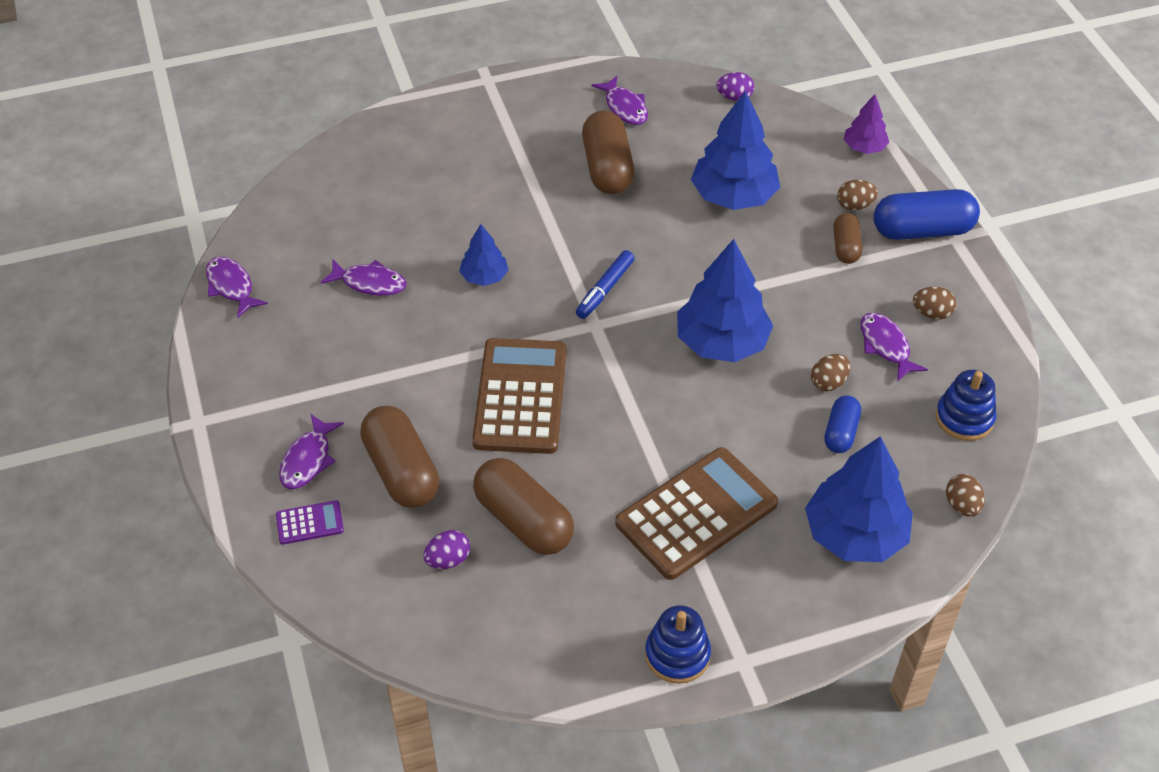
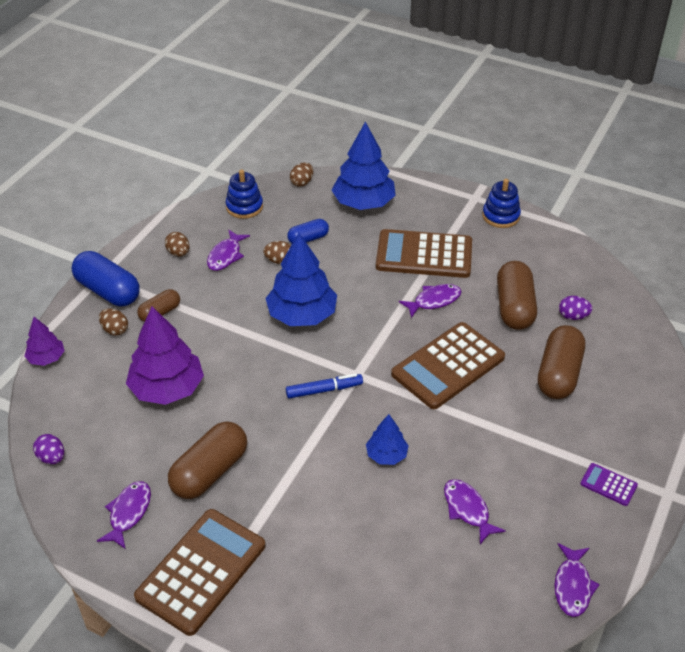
camera: 135 degrees left, 5 degrees down
purple calculator [276,500,344,545] -> purple calculator moved to [580,463,638,506]
purple fish [279,414,344,489] -> purple fish moved to [399,284,462,318]
blue tree [691,91,780,210] -> purple tree [126,306,204,405]
none -> brown calculator [134,509,265,636]

